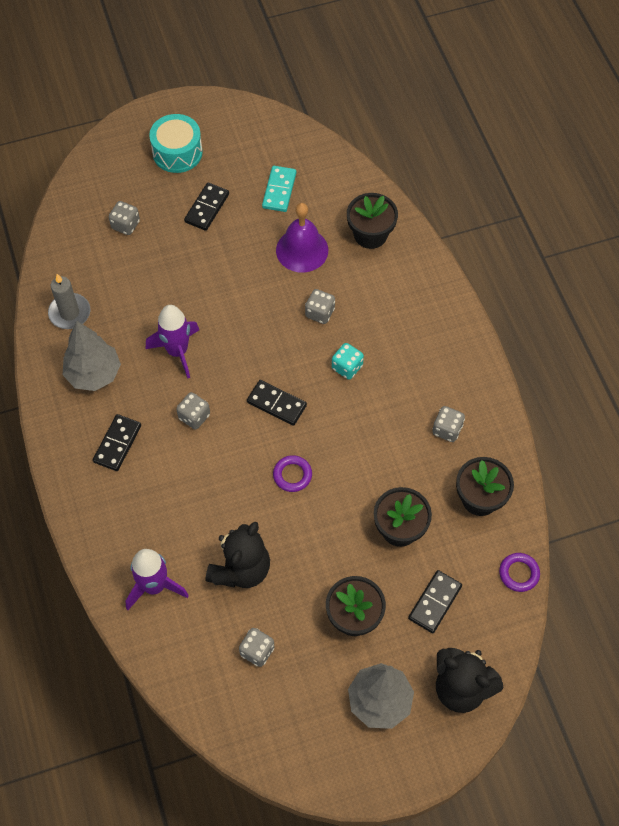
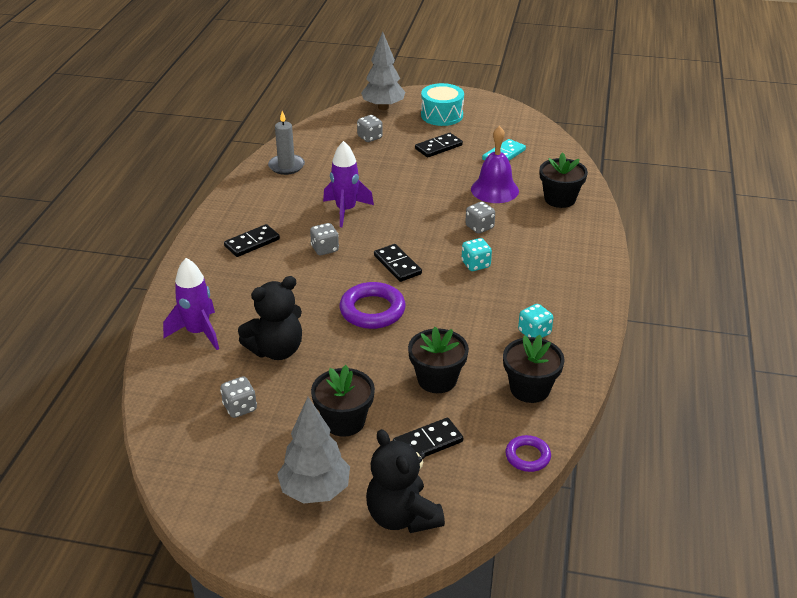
camera: 30 degrees right, 25 degrees down
grey tree [63,321,121,391] -> grey tree moved to [361,32,405,110]
purple ring [273,455,312,492] -> purple ring [340,282,406,329], size x1.71
grey dice [432,406,465,442] -> turquoise dice [518,304,553,338]

